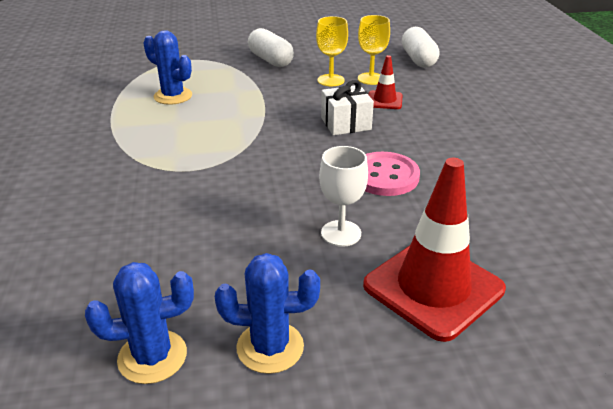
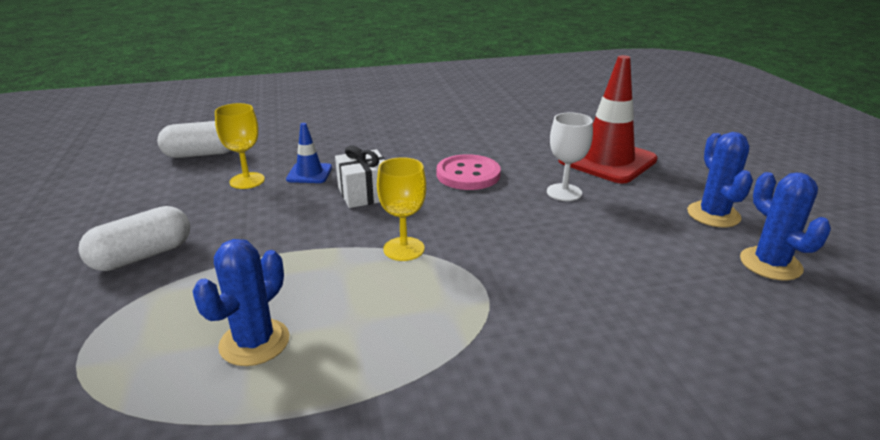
camera: 95 degrees left, 5 degrees down
yellow goblet [316,16,348,86] -> yellow goblet moved to [377,157,426,261]
red traffic cone [368,55,403,109] -> blue traffic cone [286,123,332,183]

